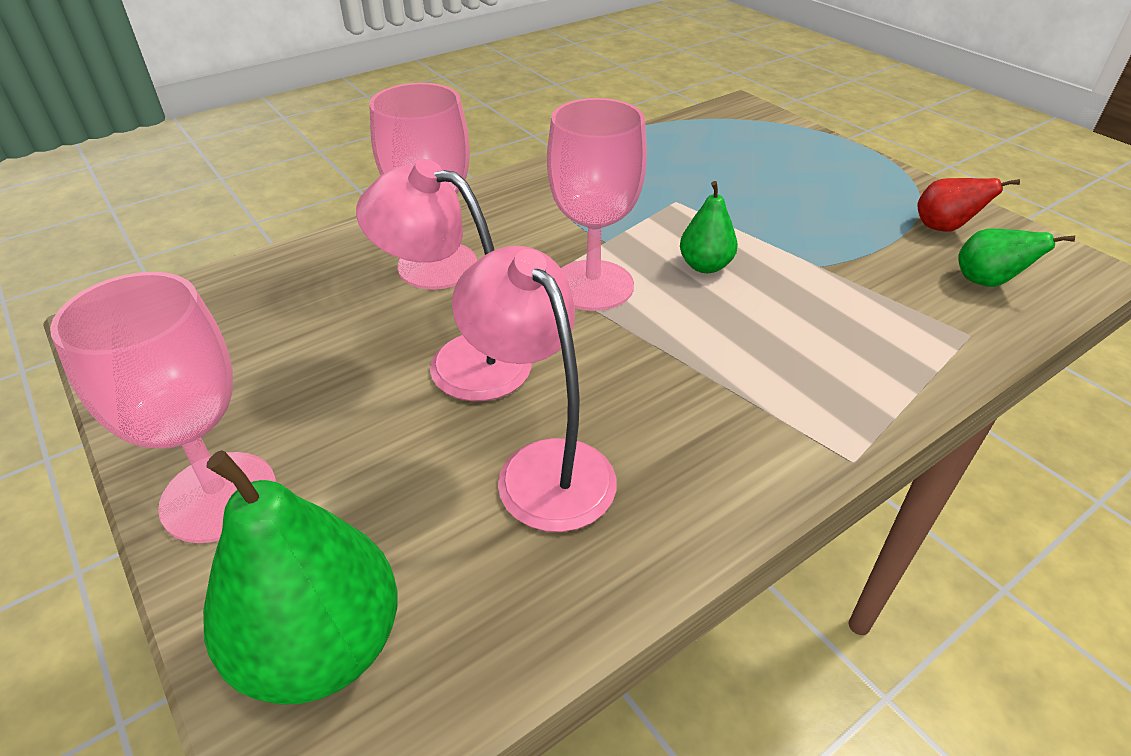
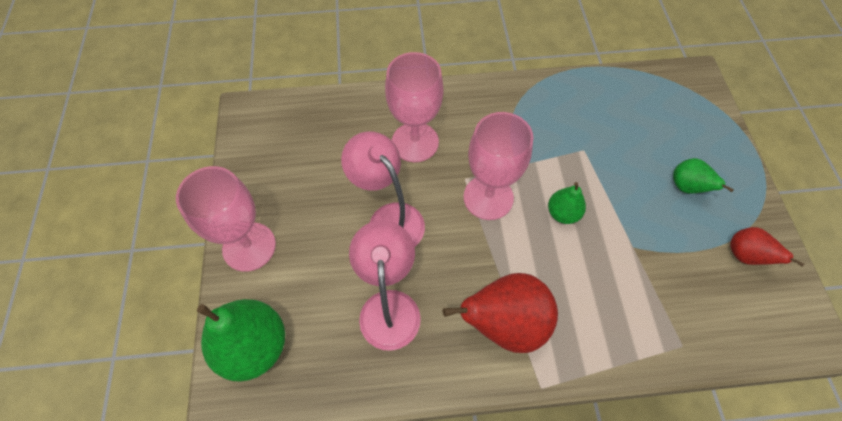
camera: 30 degrees right, 20 degrees up
green pear [958,229,1075,287] -> green pear moved to [673,158,734,194]
none -> red pear [443,273,558,353]

